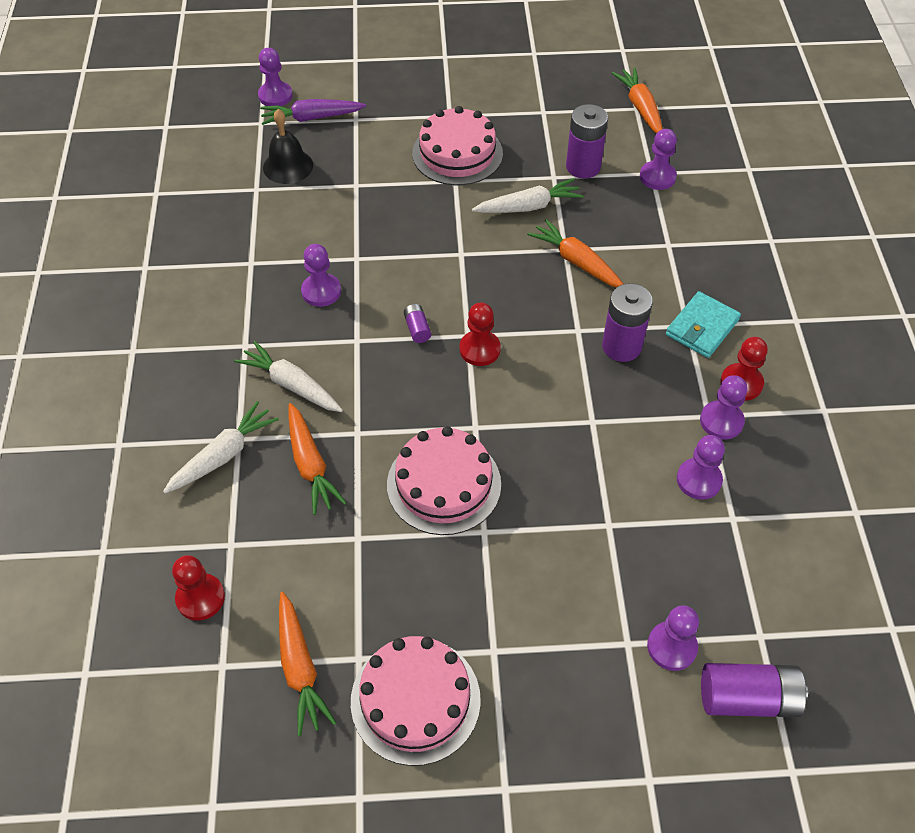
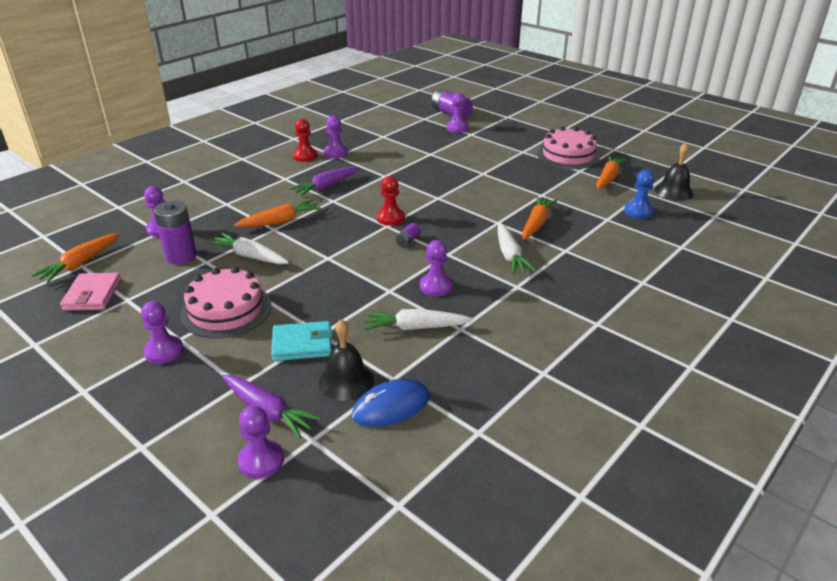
camera: 135 degrees left, 20 degrees down
white carrot [163,401,279,493] -> white carrot moved to [364,309,473,330]
red pawn [172,555,225,621] -> blue pawn [624,170,654,219]
pink cake [387,426,501,535] -> none
orange carrot [527,219,623,287] -> orange carrot turned 120 degrees counterclockwise [234,199,321,227]
purple battery [602,283,653,362] -> purple carrot [289,167,359,196]
turquoise wallet [666,291,741,358] -> turquoise wallet moved to [271,321,333,361]
purple pawn [677,435,725,500] -> purple pawn moved to [141,301,183,364]
none -> pink wallet [60,273,121,311]
none -> blue mouse [352,379,430,427]
none -> black bell [655,143,693,201]

